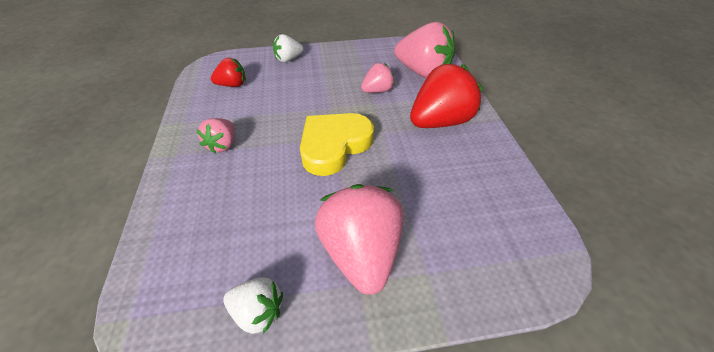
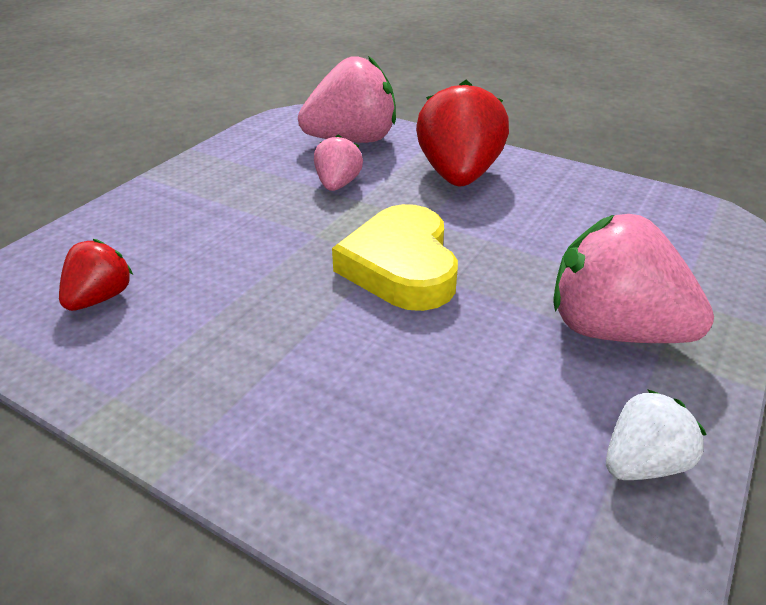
camera: 50 degrees left, 10 degrees down
pink strawberry [196,118,234,153] -> none
white strawberry [273,34,304,62] -> none

